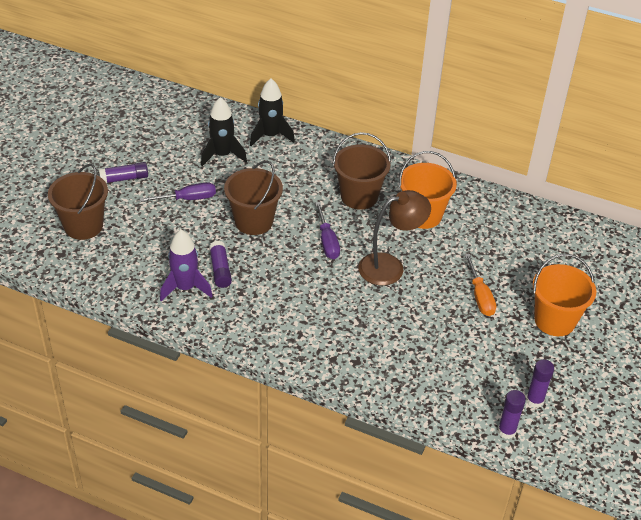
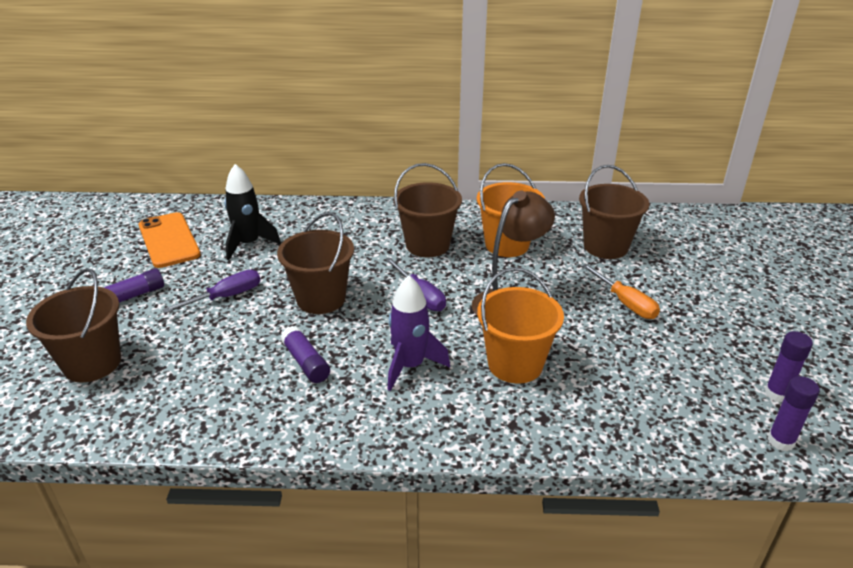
camera: 20 degrees left, 10 degrees down
purple rocket [160,230,212,302] -> purple rocket moved to [388,276,450,391]
black rocket [250,78,295,146] -> none
orange bucket [533,254,596,336] -> orange bucket moved to [477,267,564,384]
none -> orange phone [139,212,201,268]
none -> brown bucket [579,165,649,259]

